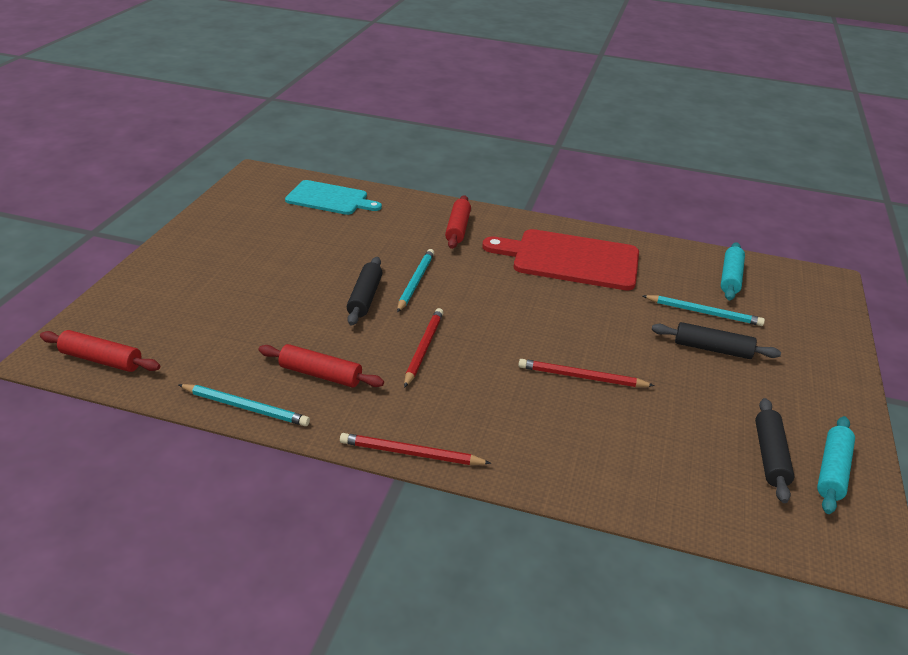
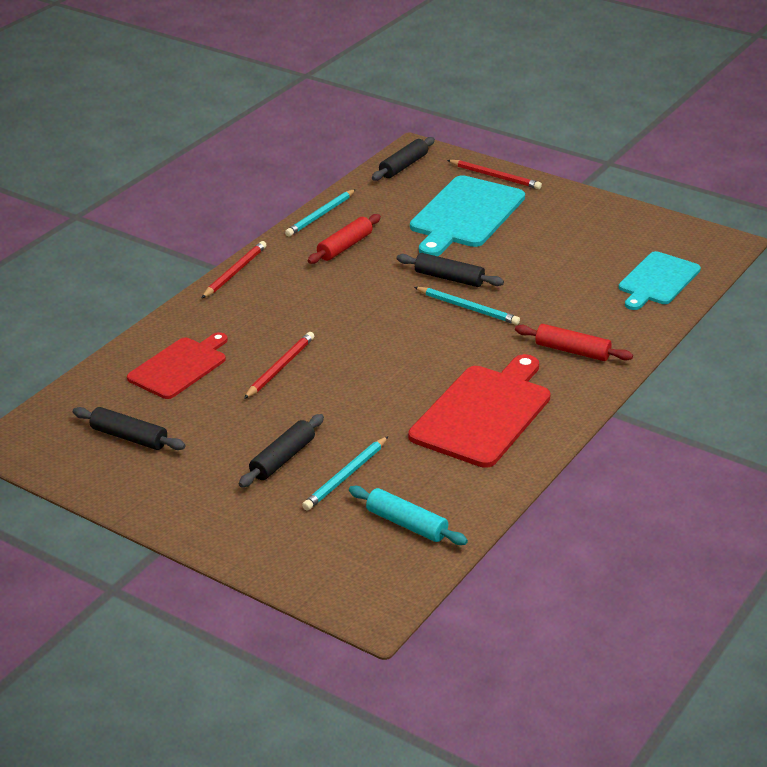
camera: 110 degrees right, 0 degrees up
red rolling pin [40,330,160,372] -> black rolling pin [372,137,435,181]
red pencil [404,308,443,388] -> red pencil moved to [447,160,542,189]
turquoise rolling pin [817,416,855,514] -> none
none -> red cutting board [127,332,228,399]
none -> turquoise cutting board [410,175,525,256]

